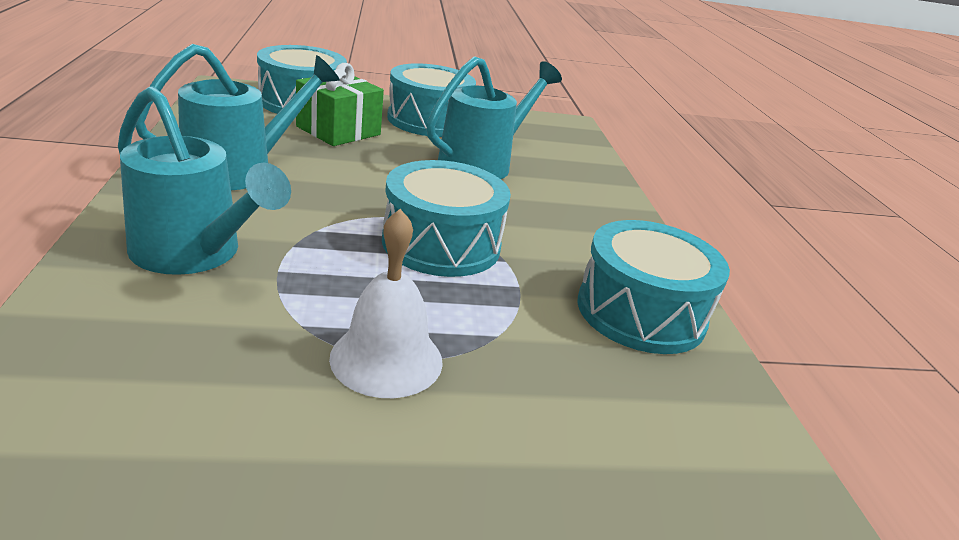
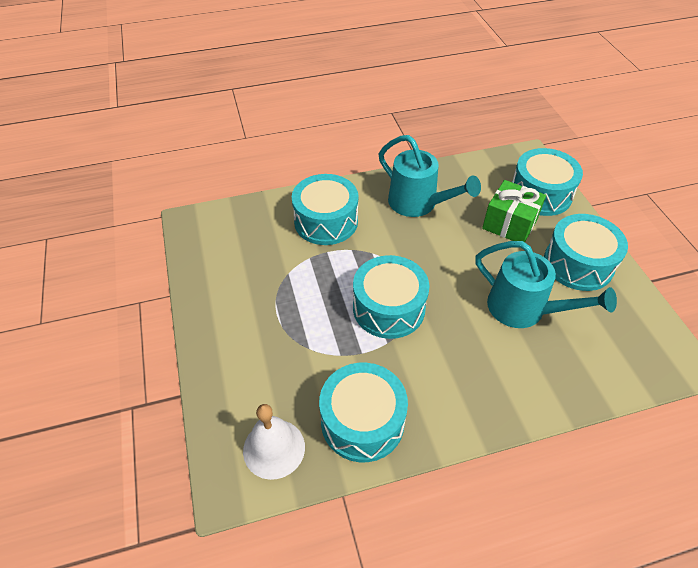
camera: 85 degrees right, 20 degrees up
turquoise watering can [118,86,291,275] -> turquoise drum [292,174,358,245]
white bell [329,209,443,398] -> white bell moved to [243,404,305,480]

